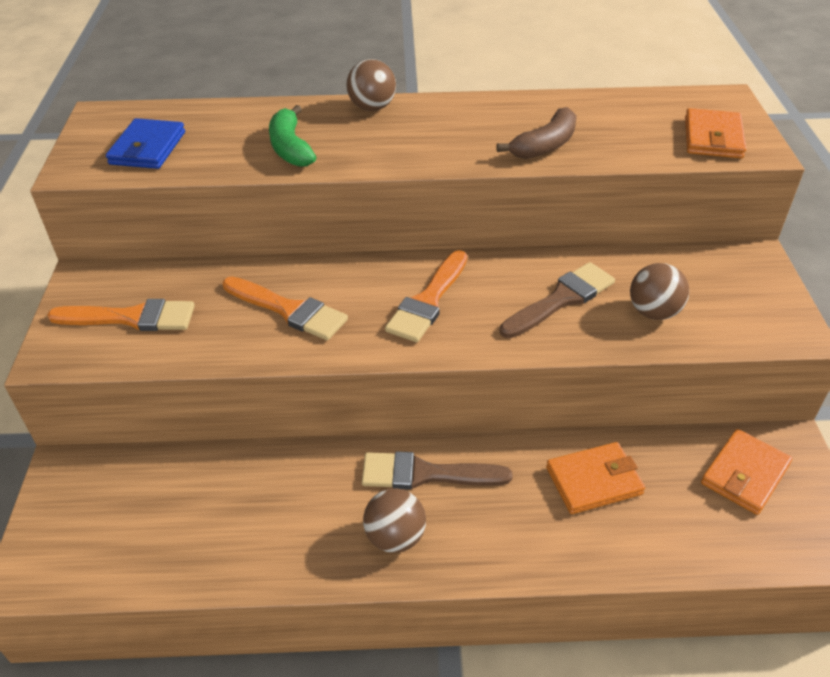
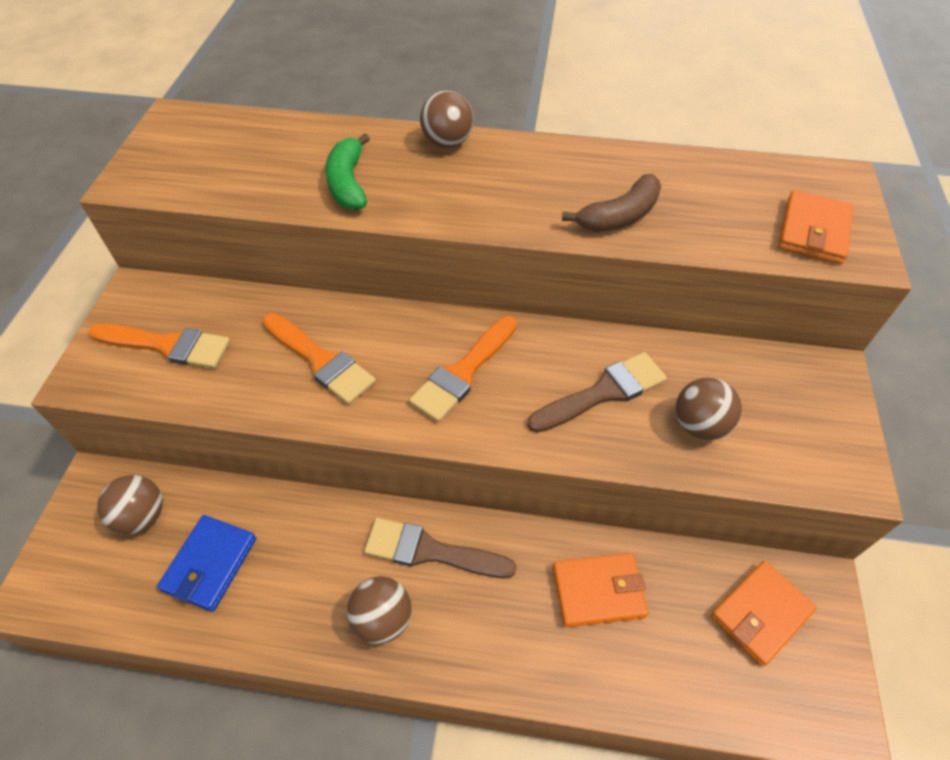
camera: 10 degrees right, 10 degrees up
blue wallet [106,118,185,169] -> blue wallet moved to [157,515,256,611]
none -> brown ball [97,475,163,534]

